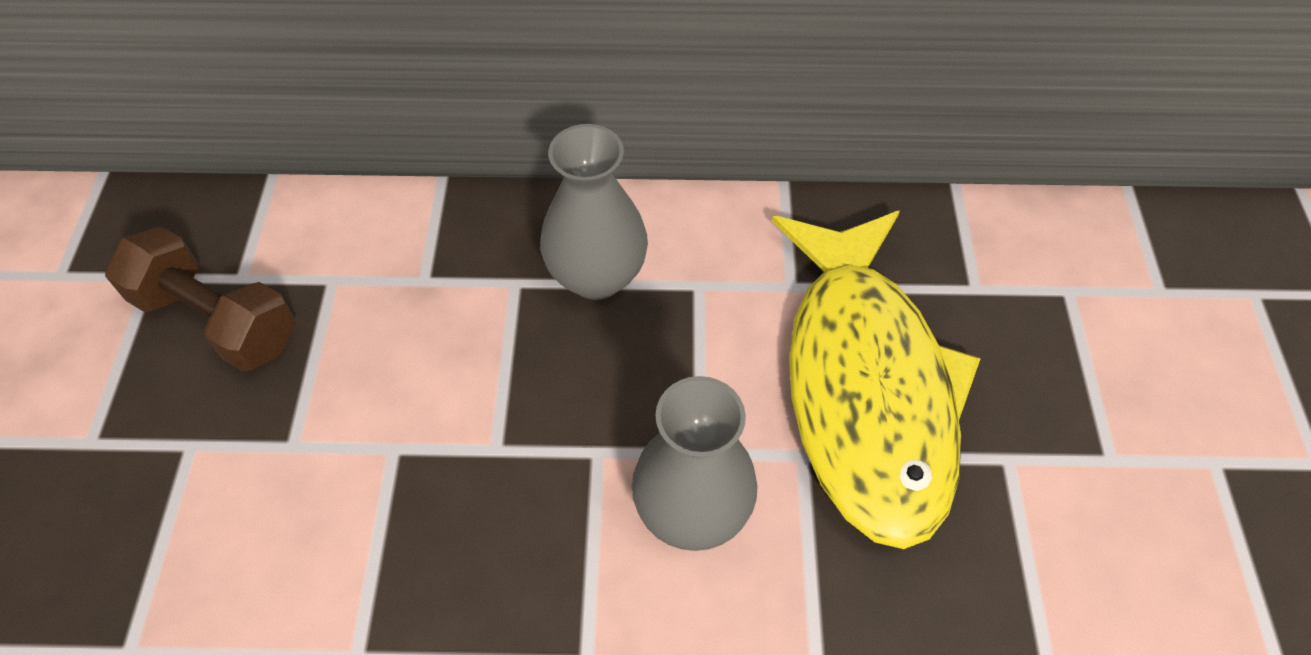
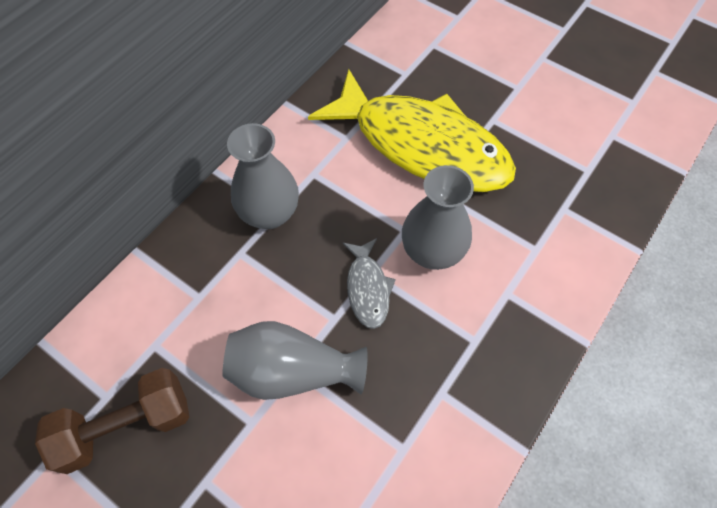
camera: 55 degrees left, 5 degrees up
none -> grey vase [222,321,368,400]
none -> grey fish [343,238,396,329]

